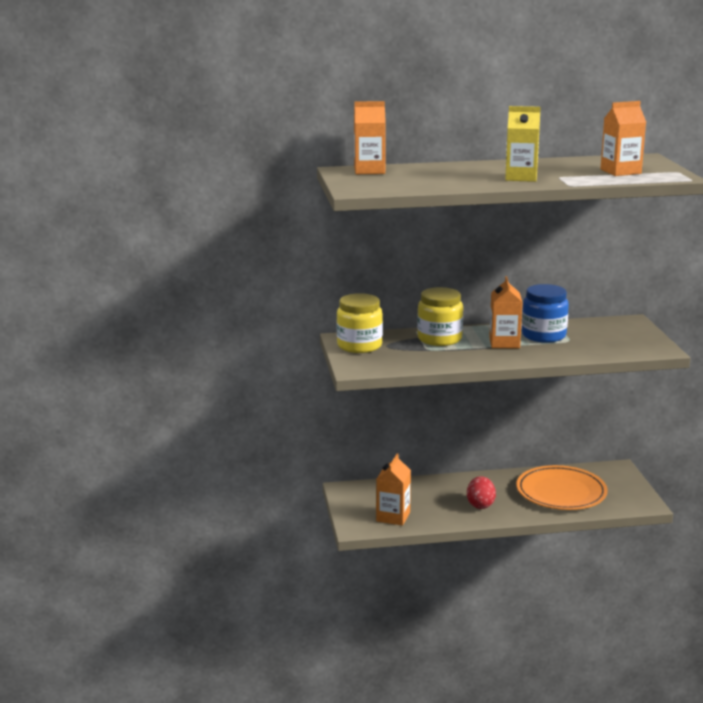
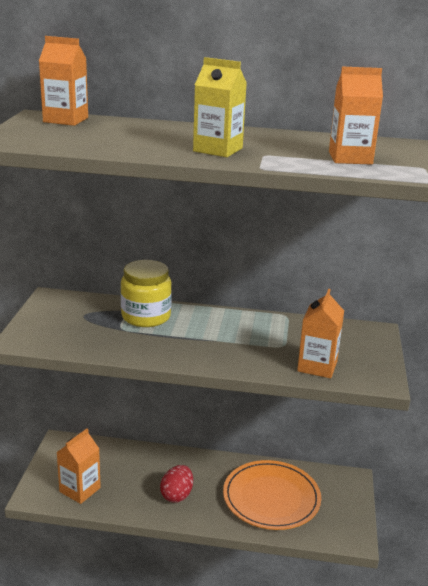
camera: 15 degrees right, 5 degrees up
yellow jar [337,293,383,353] -> none
orange carton [489,276,522,348] -> orange carton moved to [297,289,344,378]
blue jar [522,284,569,343] -> none

